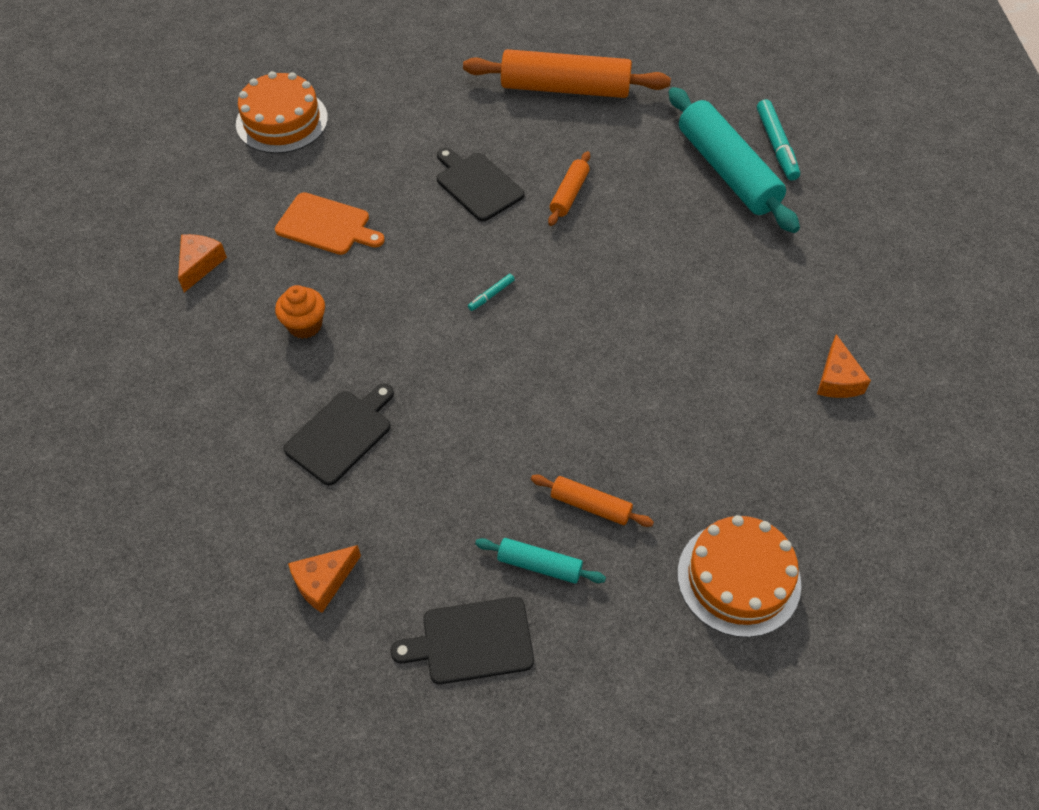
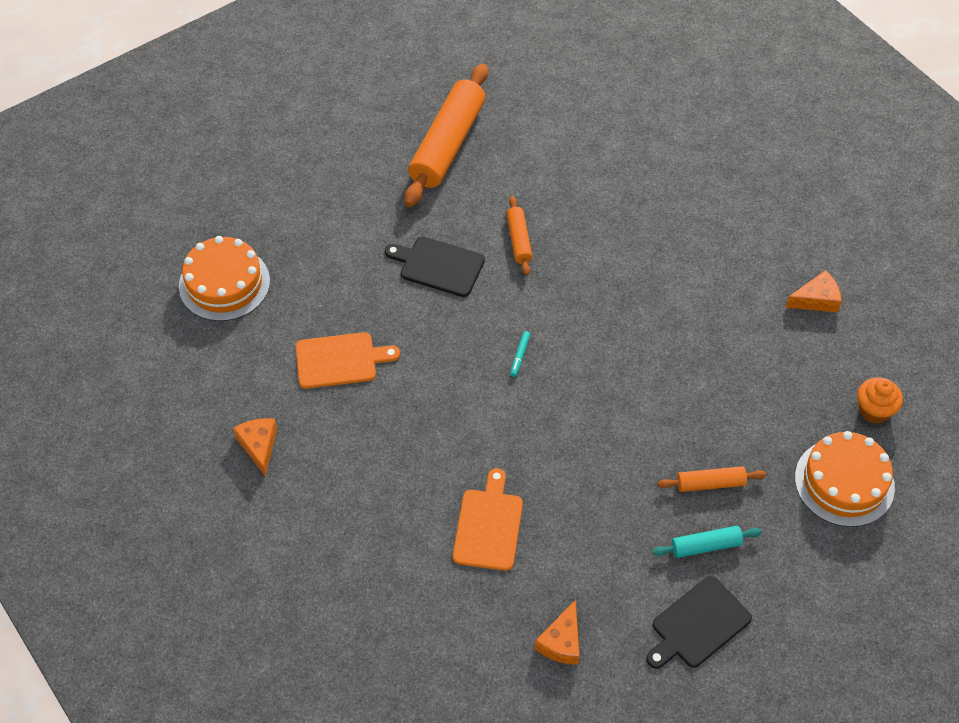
camera: 30 degrees left, 0 degrees up
orange cupcake [275,285,325,339] -> orange cupcake moved to [858,377,903,424]
black cutting board [283,383,394,485] -> orange cutting board [453,468,523,571]
orange rolling pin [463,49,671,98] -> orange rolling pin turned 45 degrees counterclockwise [404,64,488,207]
turquoise rolling pin [668,87,800,233] -> none
turquoise marker [757,99,800,181] -> none
orange cheese [817,334,871,398] -> orange cheese turned 75 degrees counterclockwise [785,270,842,312]

